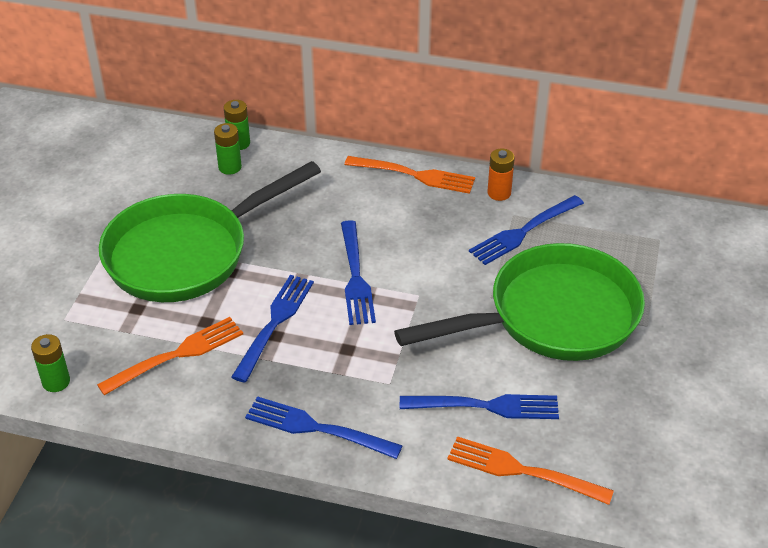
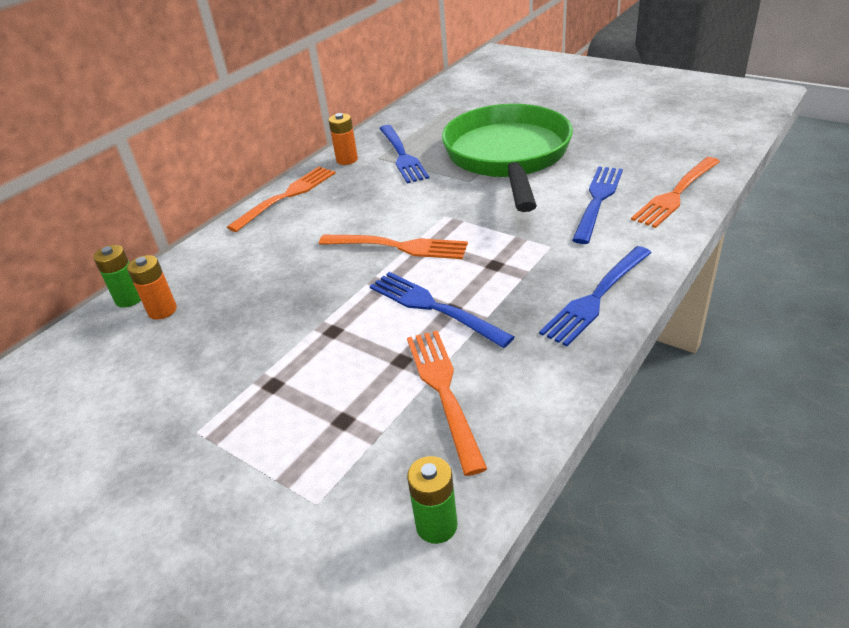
camera: 65 degrees left, 5 degrees down
green pan [99,161,321,302] -> none
green battery [214,123,242,175] -> orange battery [127,255,177,320]
blue fork [341,220,376,325] -> orange fork [319,235,468,259]

